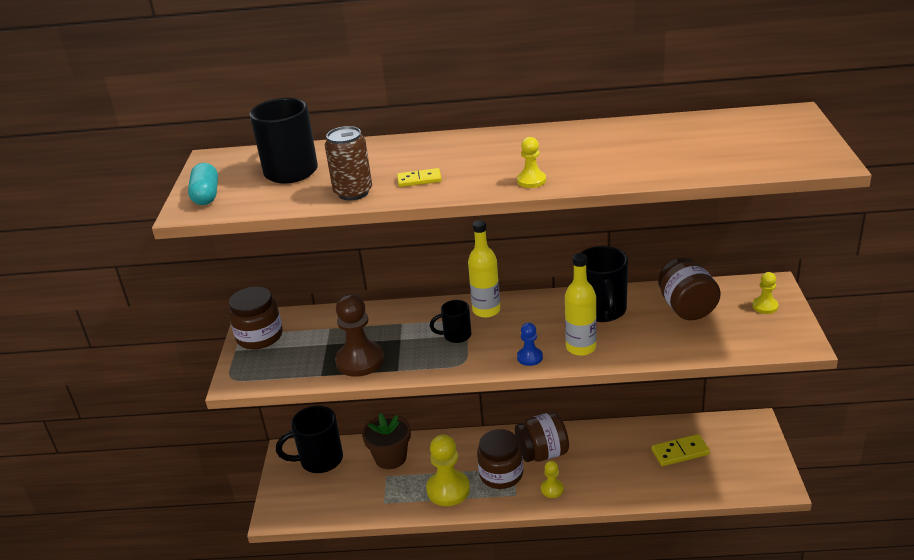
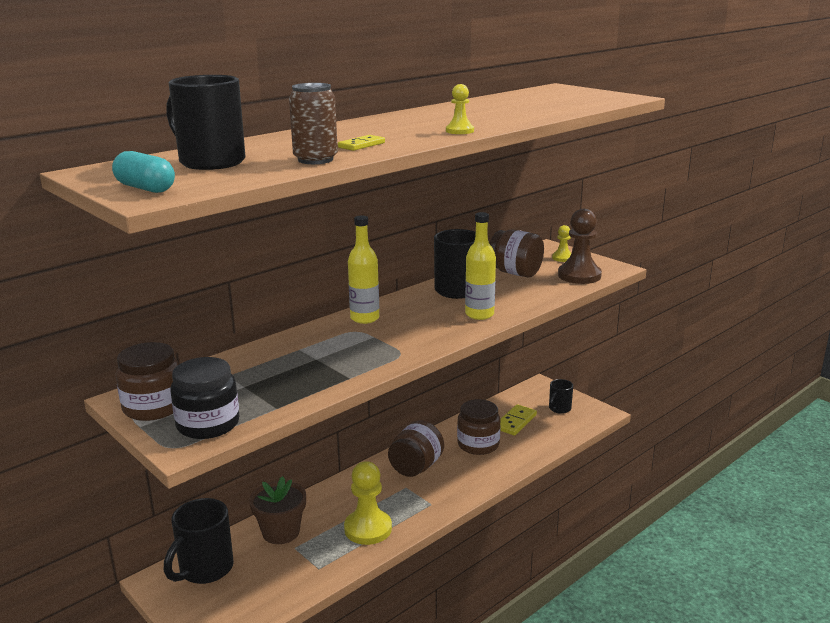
camera: 45 degrees left, 10 degrees down
brown pawn [335,294,384,377] -> brown pawn moved to [558,209,602,284]
black mug [430,300,472,343] -> black mug moved to [549,379,573,414]
brown jar [477,429,523,489] -> brown jar moved to [457,399,500,455]
blue pawn [517,323,543,366] -> none
yellow pawn [541,461,564,498] -> none
none -> black jar [170,357,240,439]

